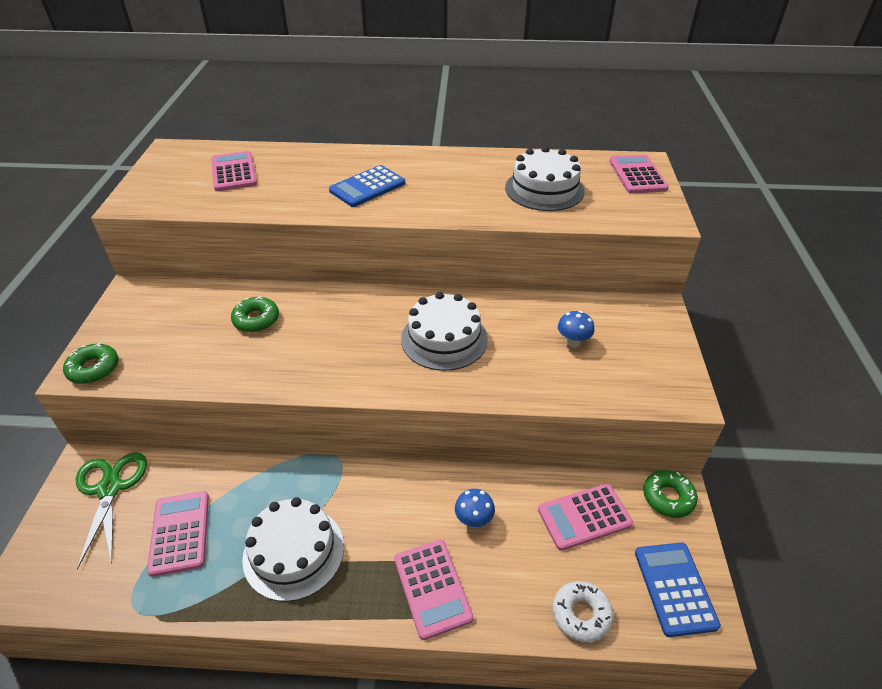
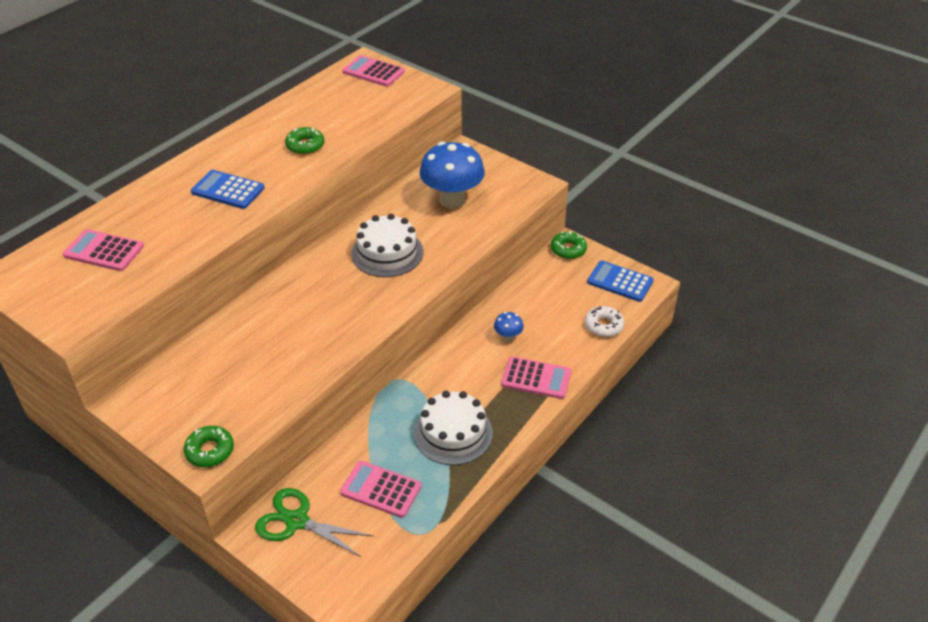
camera: 55 degrees left, 0 degrees up
green donut [231,296,279,332] -> green donut moved to [285,127,324,155]
blue calculator [329,165,405,207] -> blue calculator turned 120 degrees clockwise [191,170,265,209]
white cake [505,146,585,211] -> none
pink calculator [538,484,633,551] -> none
blue mushroom [558,311,594,347] -> blue mushroom [420,142,485,209], size x2.29

